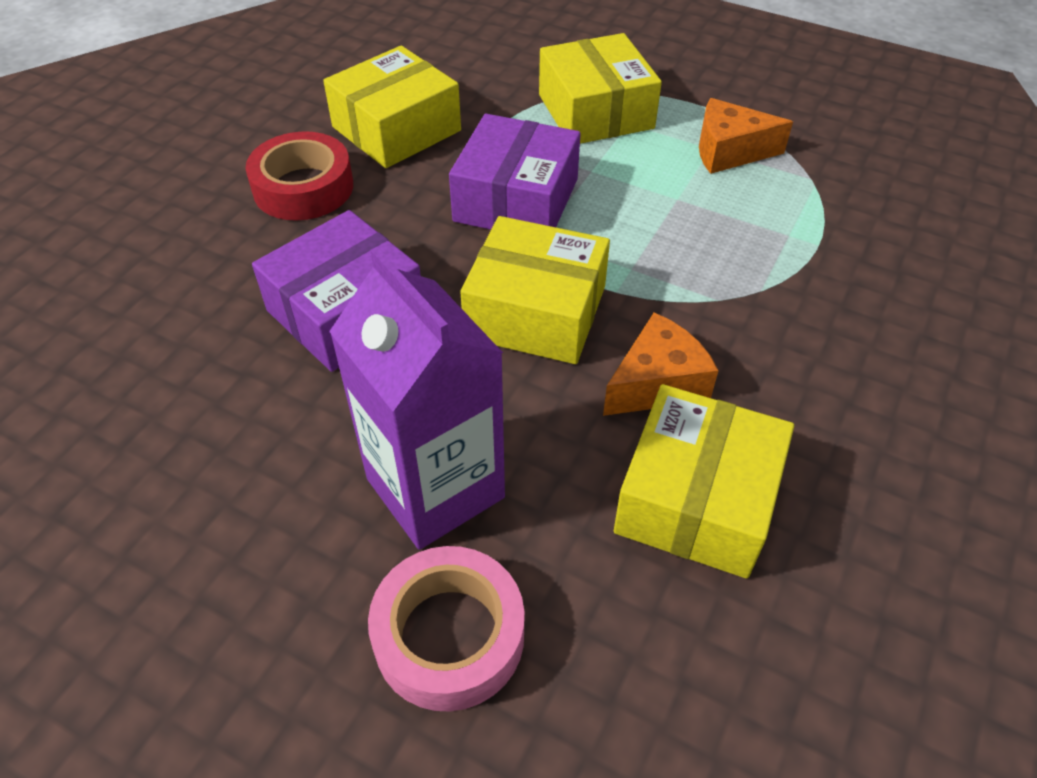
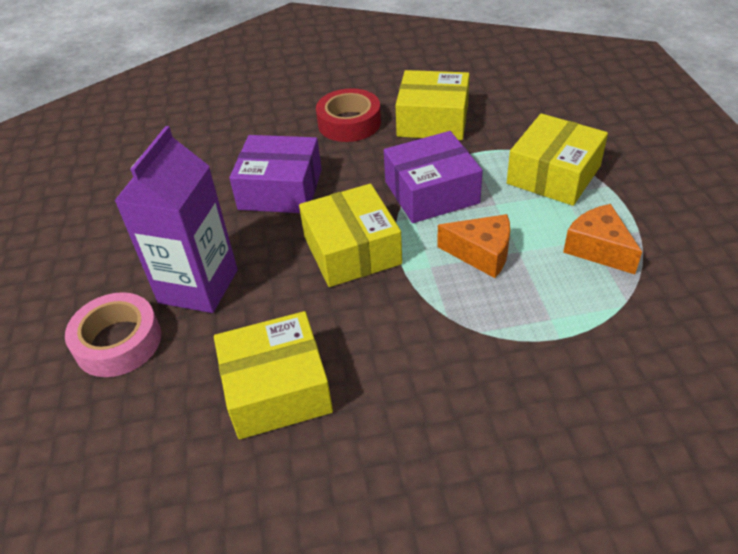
camera: 55 degrees right, 5 degrees down
orange cheese [603,312,719,416] -> orange cheese moved to [437,214,510,278]

